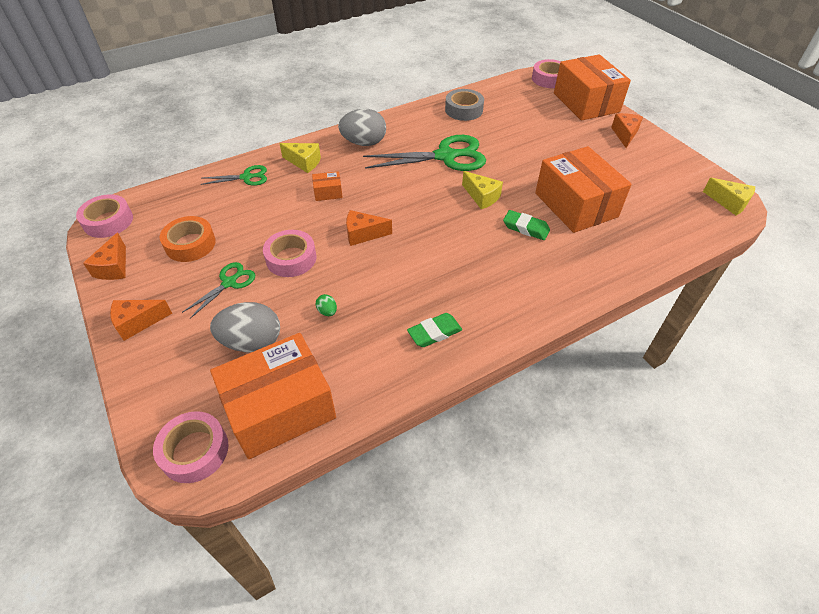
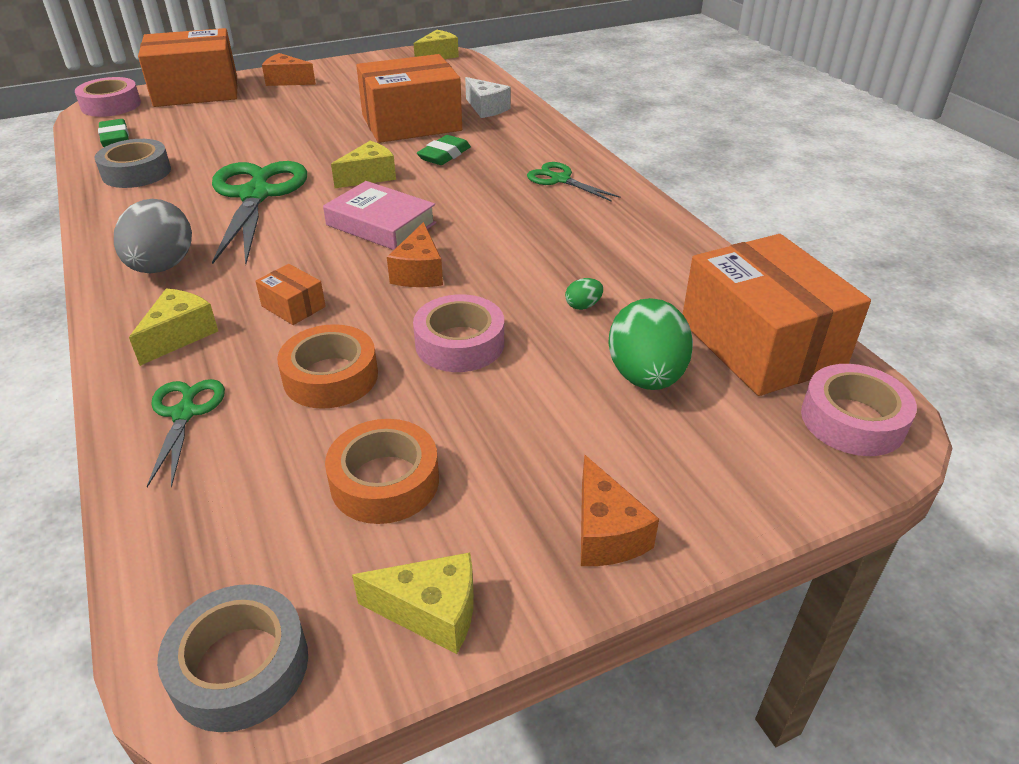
camera: 85 degrees left, 10 degrees down
pink tape [76,194,133,238] -> grey tape [157,584,308,732]
orange cheese [83,233,126,280] -> yellow cheese [352,552,474,654]
green scissors [182,262,255,319] -> green scissors moved to [527,162,620,202]
grey egg [210,302,280,352] -> green egg [608,298,693,390]
orange box [312,171,343,201] -> orange box turned 45 degrees counterclockwise [255,264,326,325]
green eraser [407,313,462,347] -> green eraser moved to [98,119,129,147]
none -> orange tape [277,324,378,409]
none -> pink book [323,181,437,250]
none -> white cheese [465,77,511,118]

